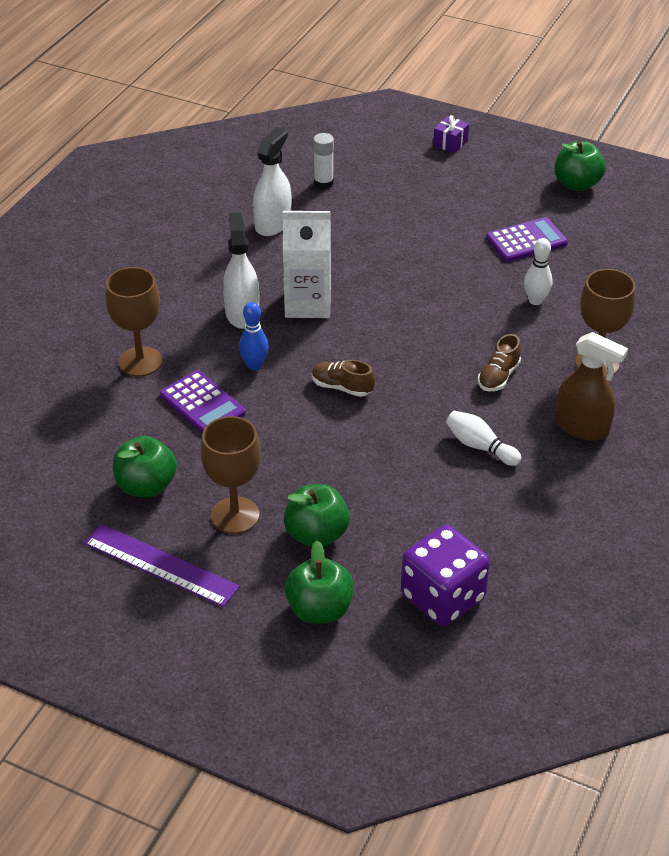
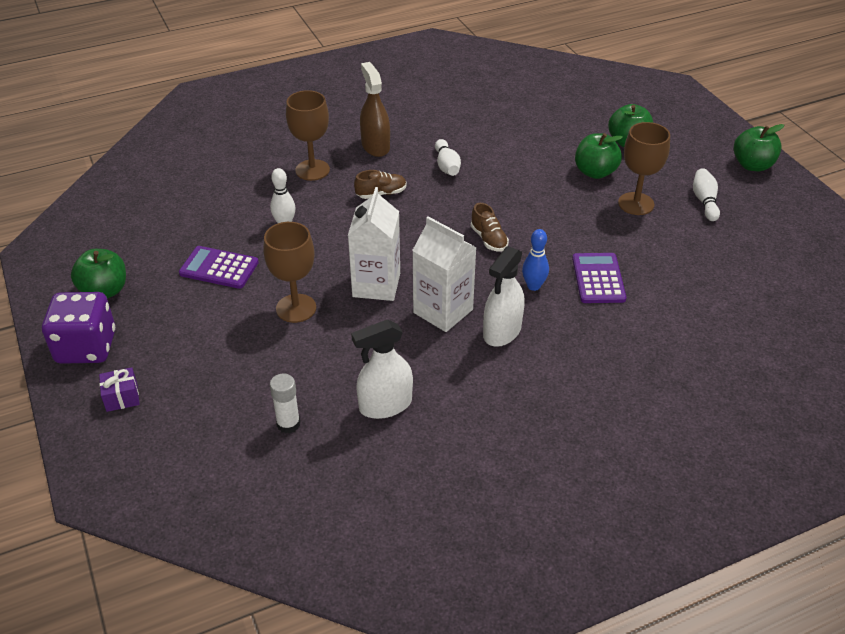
camera: 140 degrees left, 0 degrees up
purple ruler [84,524,240,607] -> white bowling pin [693,168,720,221]
brown goblet [105,267,162,377] -> brown goblet moved to [263,222,316,323]
green apple [113,436,177,498] -> green apple moved to [734,124,784,171]
purple dice [401,525,490,626] -> purple dice moved to [42,292,116,364]
none -> white carton [348,187,400,301]

